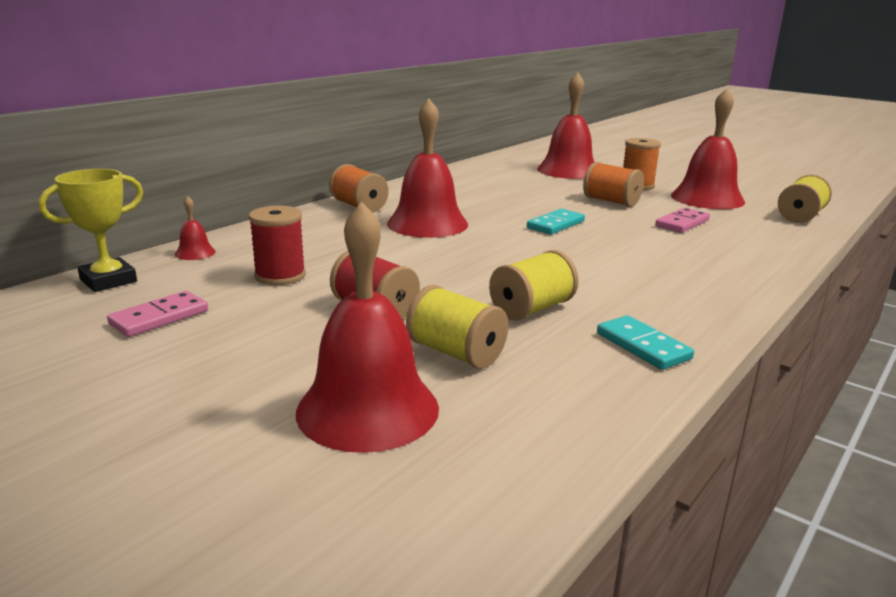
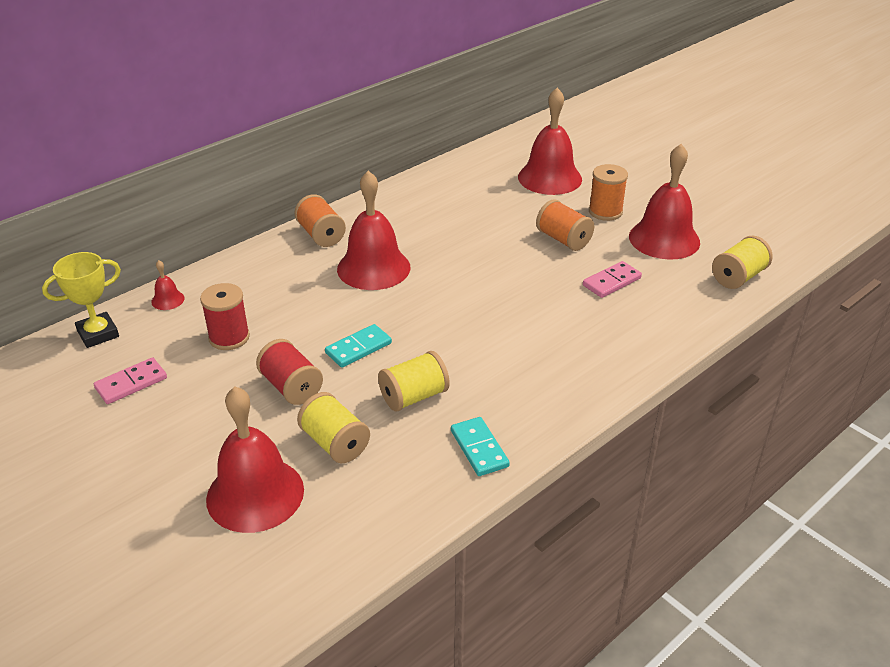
camera: 10 degrees right, 15 degrees up
turquoise domino [527,209,585,235] -> turquoise domino moved to [325,324,392,368]

